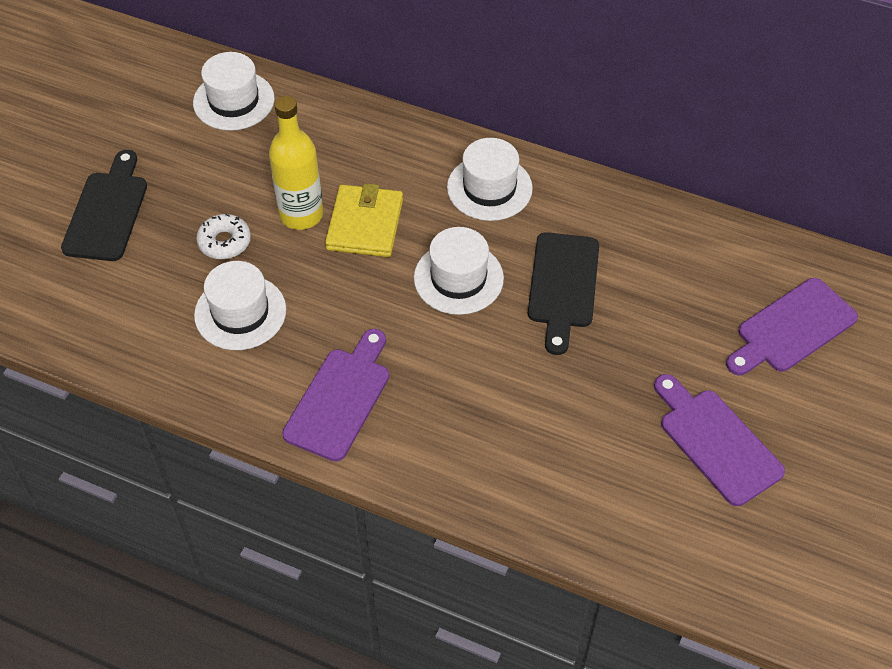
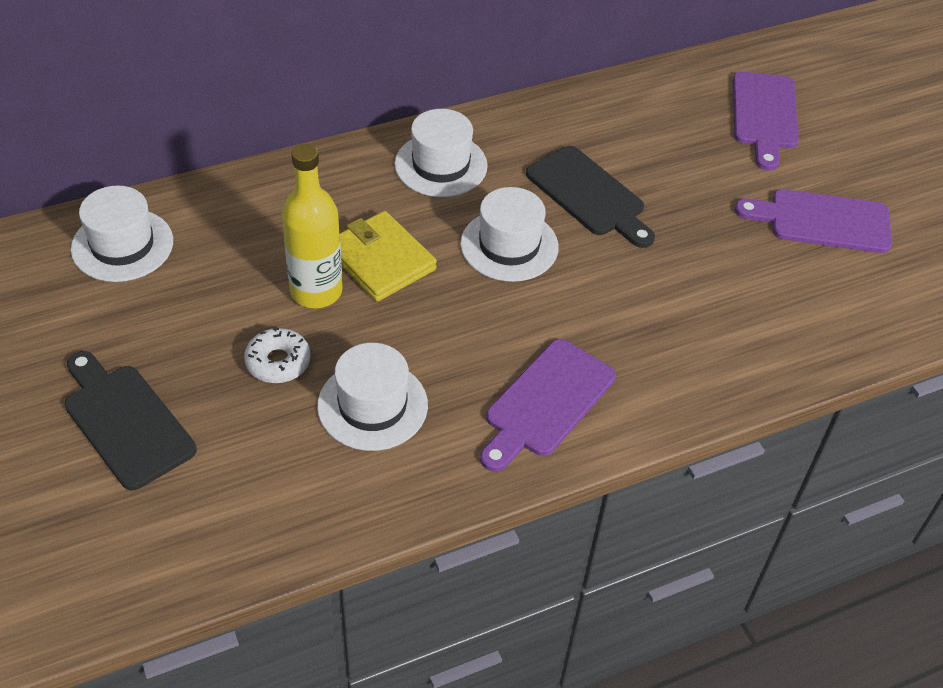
camera: 50 degrees left, 5 degrees down
purple cutting board [282,329,389,462] -> purple cutting board turned 120 degrees counterclockwise [480,339,616,472]

